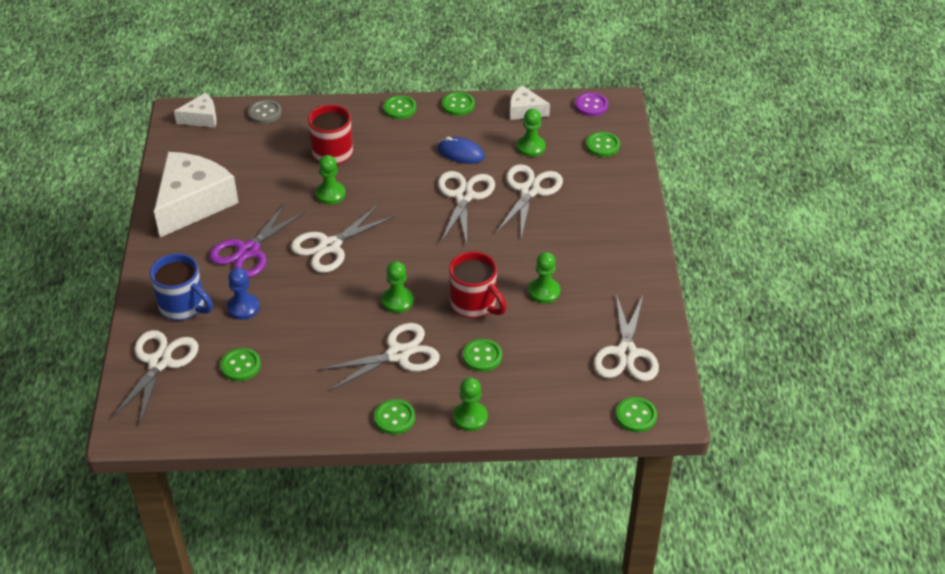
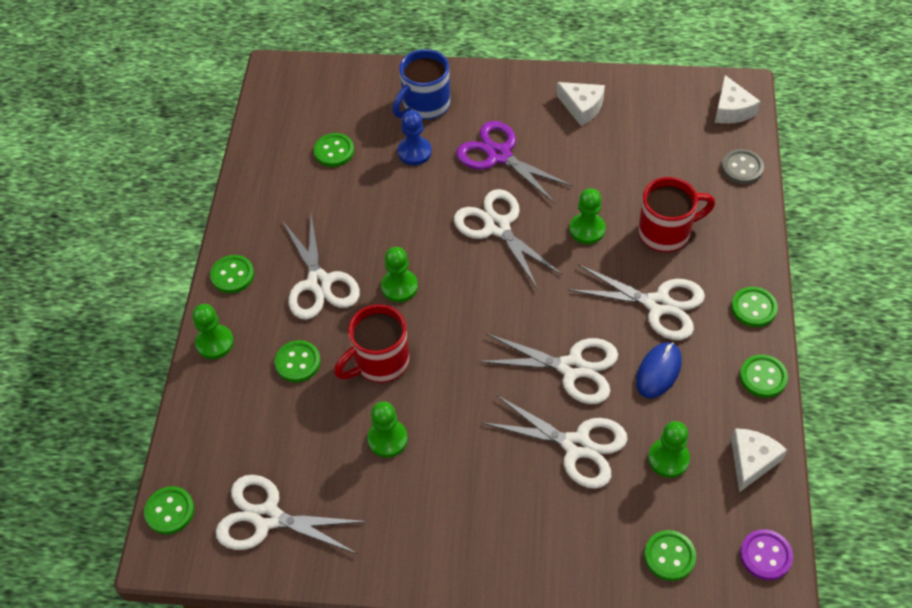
camera: 100 degrees right, 10 degrees up
white scissors [112,330,199,426] -> white scissors moved to [568,264,705,340]
white cheese [154,152,239,237] -> white cheese [556,82,605,126], size x0.49

